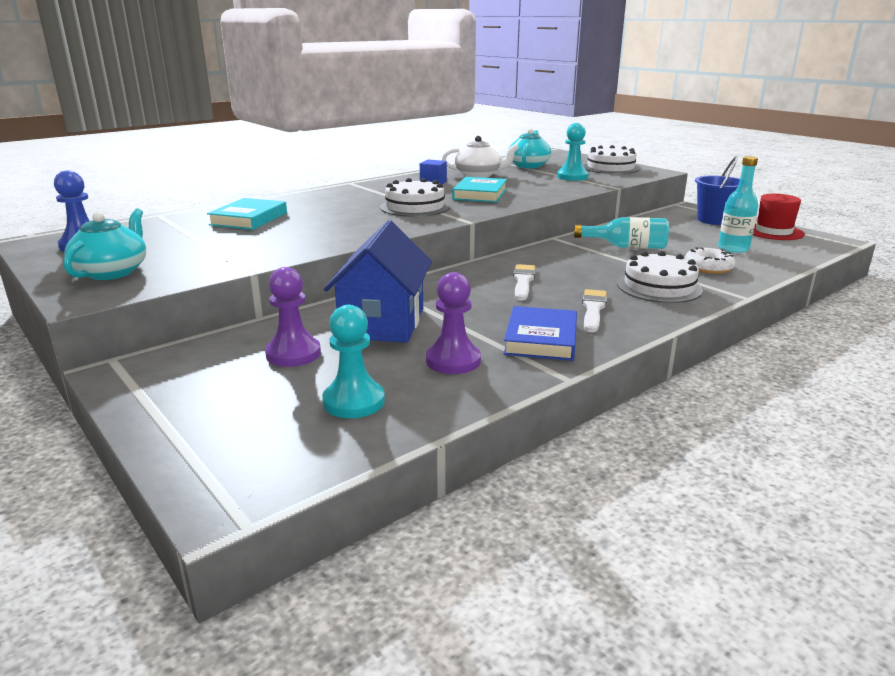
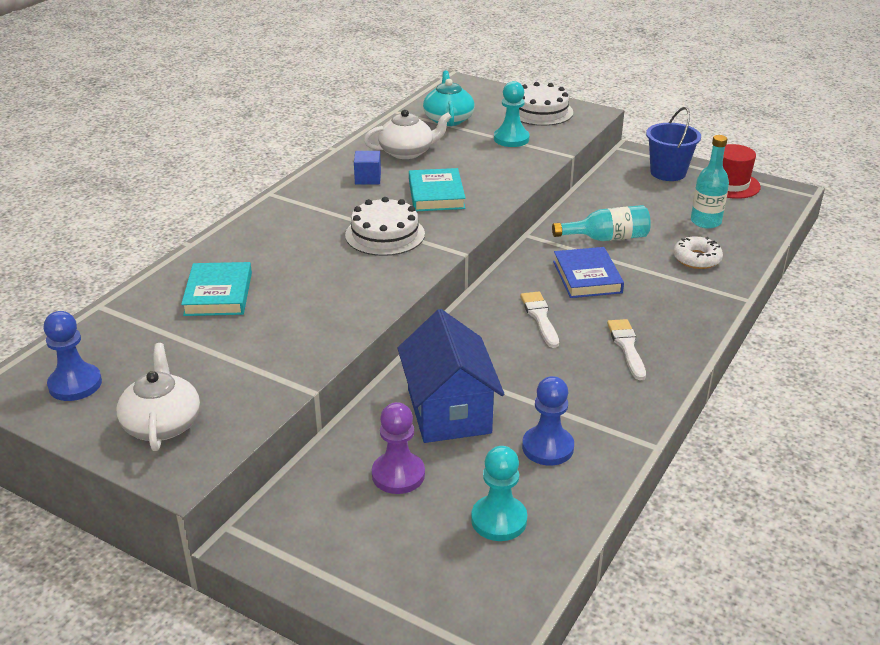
camera: 20 degrees left, 10 degrees up
turquoise teapot [64,208,146,280] -> white teapot [117,343,200,451]
purple pawn [426,272,481,374] -> blue pawn [522,376,574,466]
blue book [504,306,577,361] -> blue book moved to [553,247,624,298]
white cake [617,251,703,303] -> none

